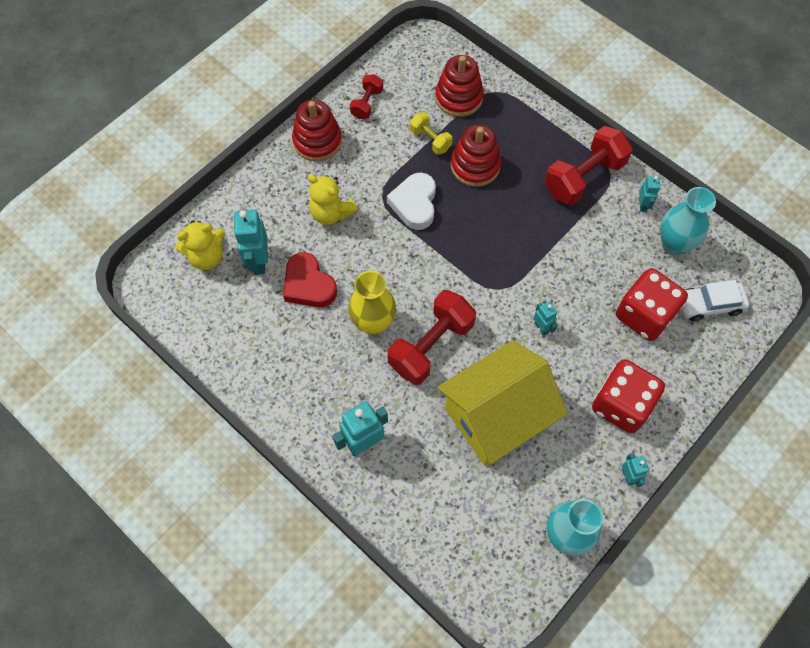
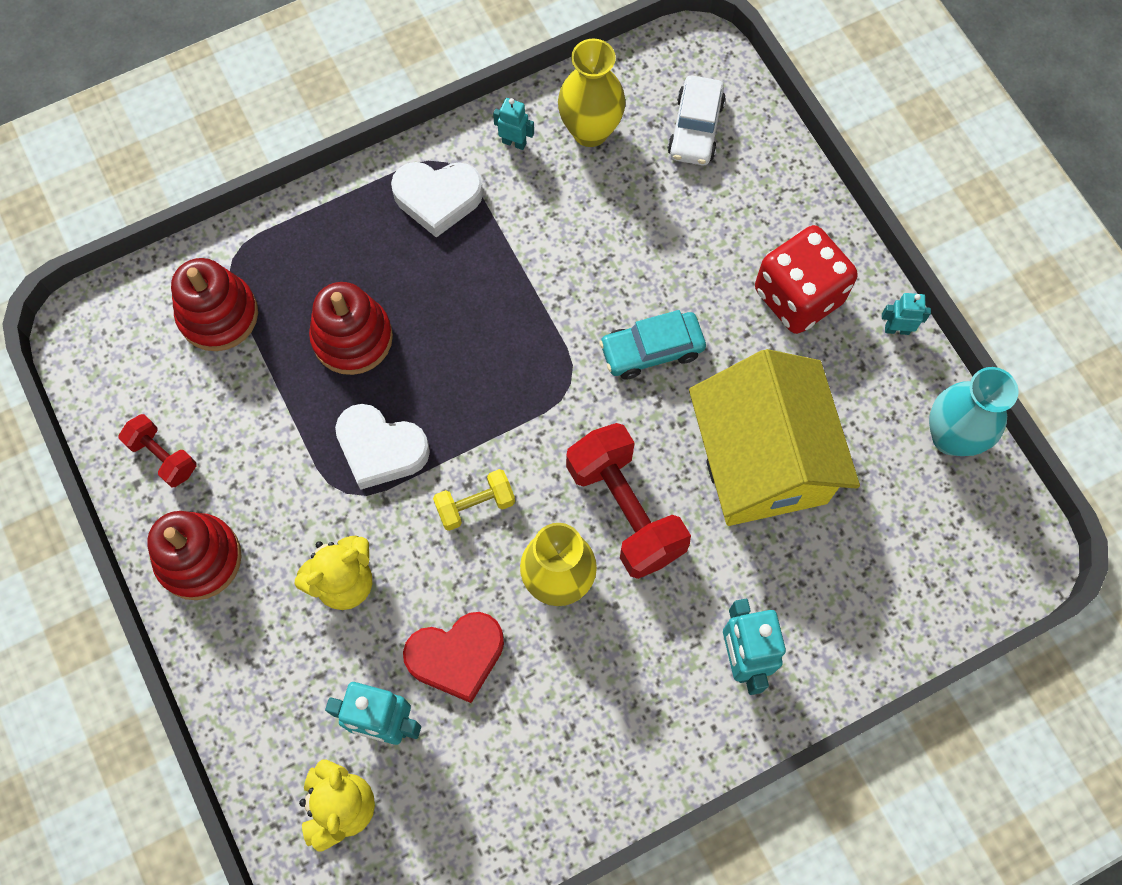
camera: 70 degrees left, 5 degrees up
yellow dumbbell [410,112,452,155] -> yellow dumbbell moved to [433,469,515,531]
turquoise robot [533,302,558,336] -> turquoise car [599,310,706,380]
red dumbbell [545,126,632,206] -> white heart [391,162,483,238]
red dice [616,268,688,341] -> none
turquoise vase [660,187,716,255] -> yellow vase [558,39,626,147]

